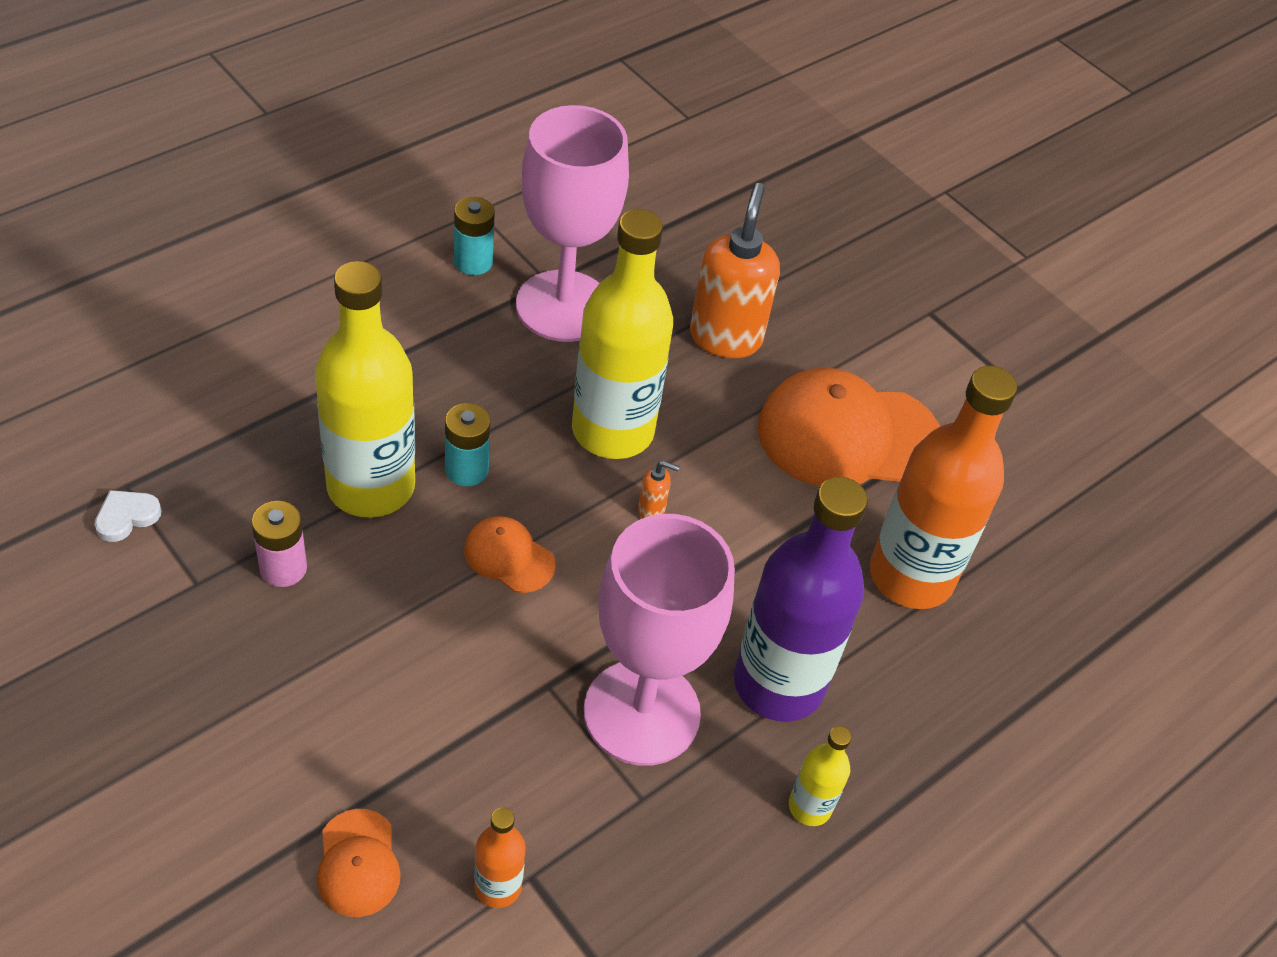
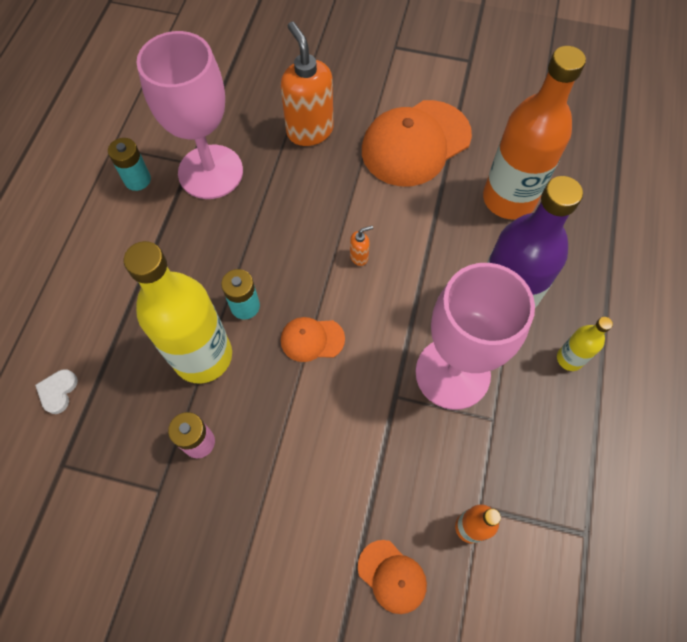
camera: 30 degrees left, 15 degrees up
white heart [94,490,161,542] -> white heart moved to [35,369,78,414]
yellow bottle [572,209,673,459] -> none

